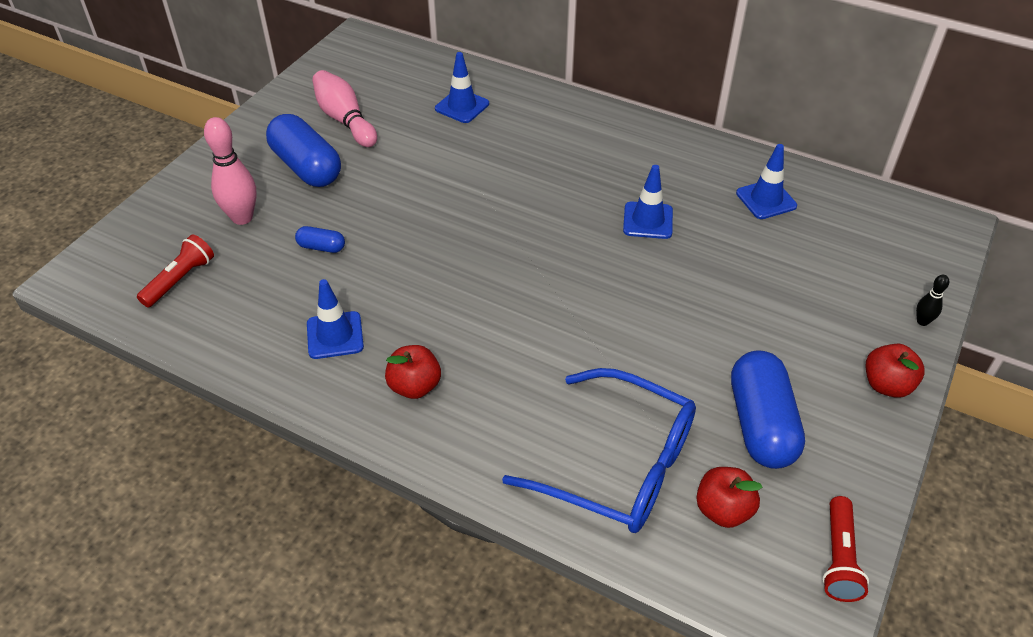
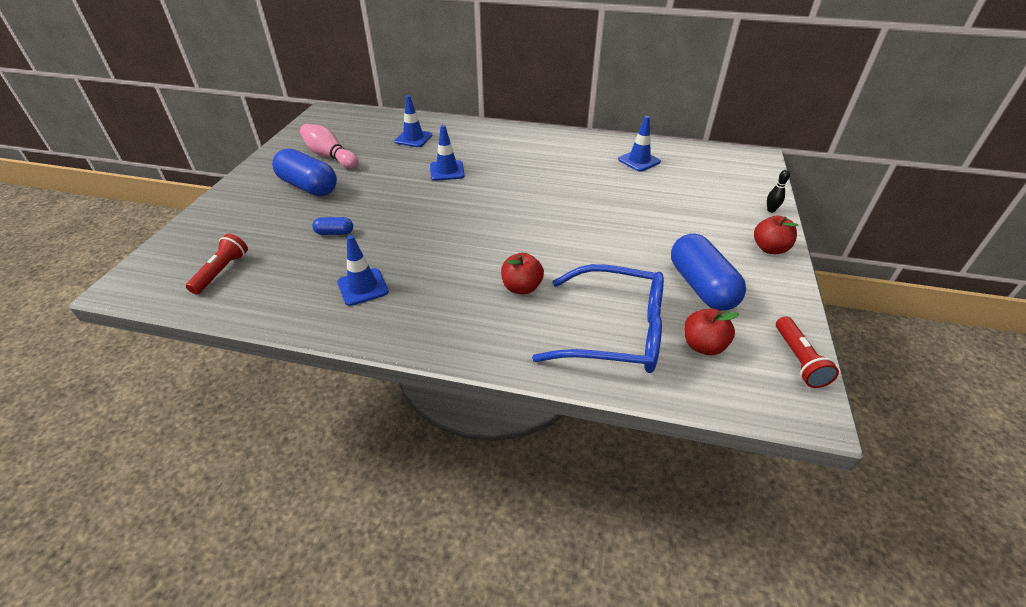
camera: 15 degrees left, 5 degrees down
pink bowling pin [204,117,257,225] -> none
red apple [385,345,441,399] -> red apple moved to [501,253,544,294]
blue traffic cone [623,165,673,239] -> blue traffic cone moved to [430,125,465,181]

